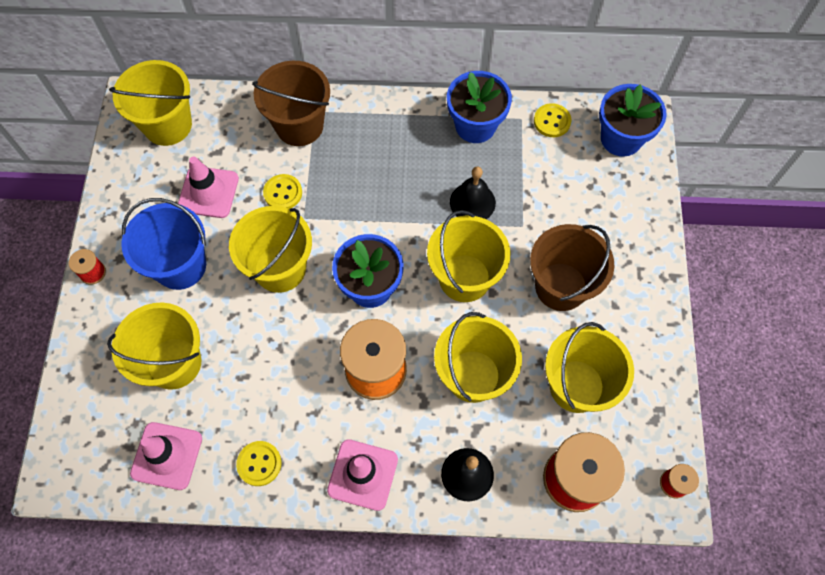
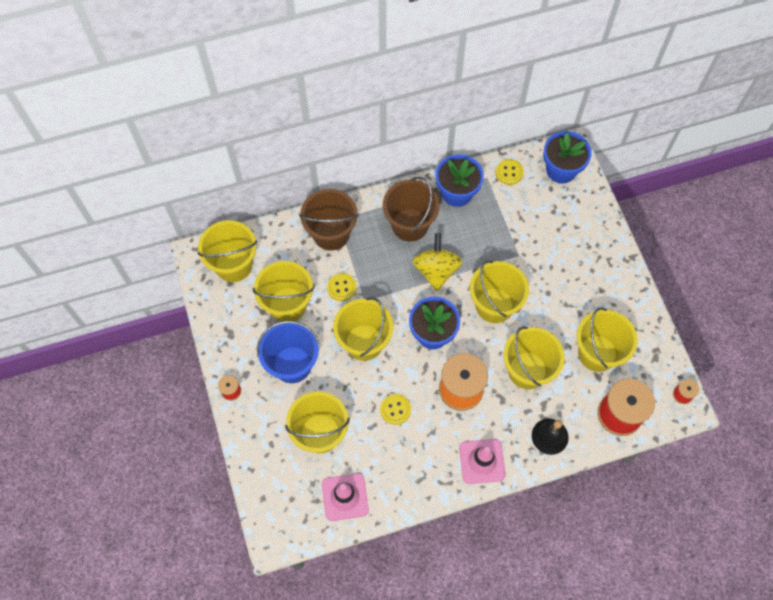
camera: 20 degrees left, 0 degrees up
pink traffic cone [178,157,239,218] -> yellow bucket [253,261,314,322]
yellow button [236,441,282,486] -> yellow button moved to [380,394,411,425]
black bell [450,166,496,219] -> none
brown bucket [530,224,614,311] -> brown bucket moved to [383,177,440,242]
none -> yellow spinning top [413,233,462,291]

